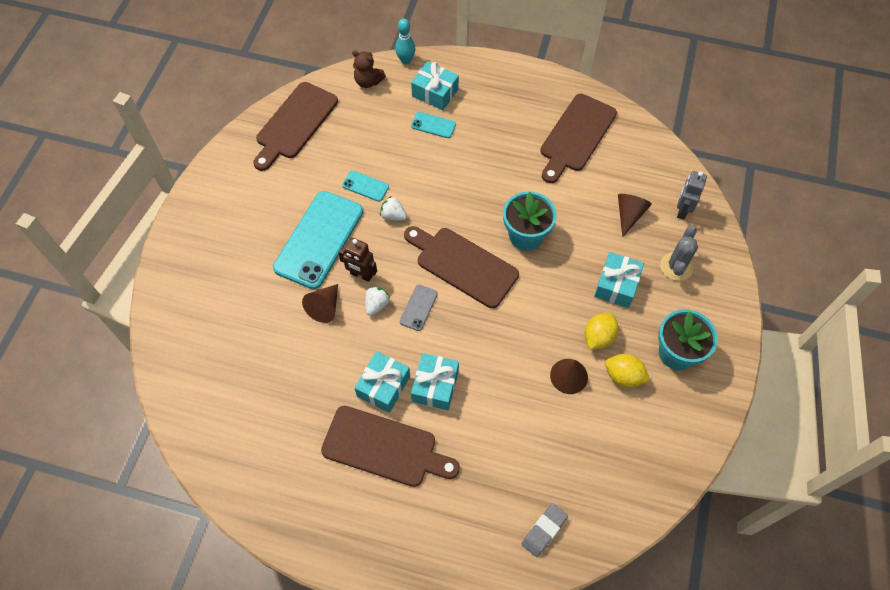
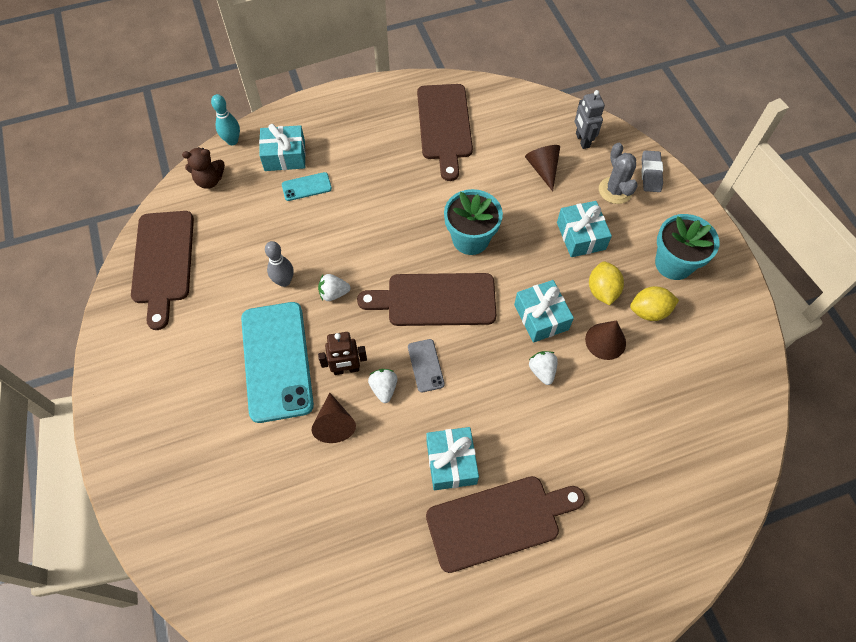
camera: 35 degrees left, 0 degrees up
turquoise phone [342,171,389,202] -> grey bowling pin [265,241,294,287]
turquoise gift [411,353,459,410] -> turquoise gift moved to [514,280,574,343]
grey eraser [522,503,568,557] -> grey eraser moved to [641,151,663,192]
none -> white strawberry [529,351,558,385]

